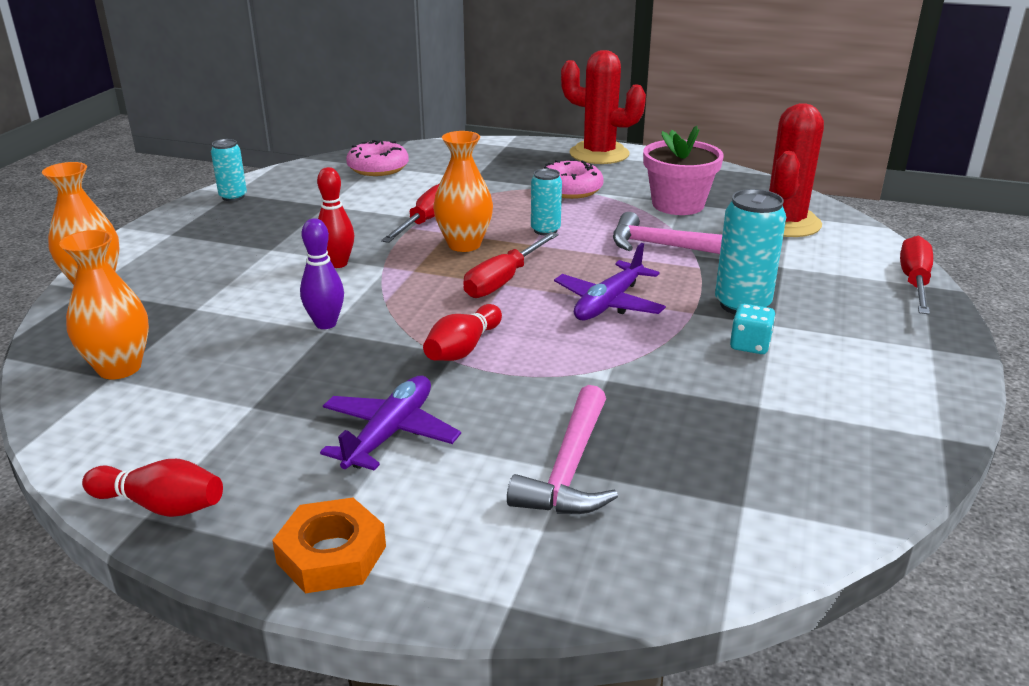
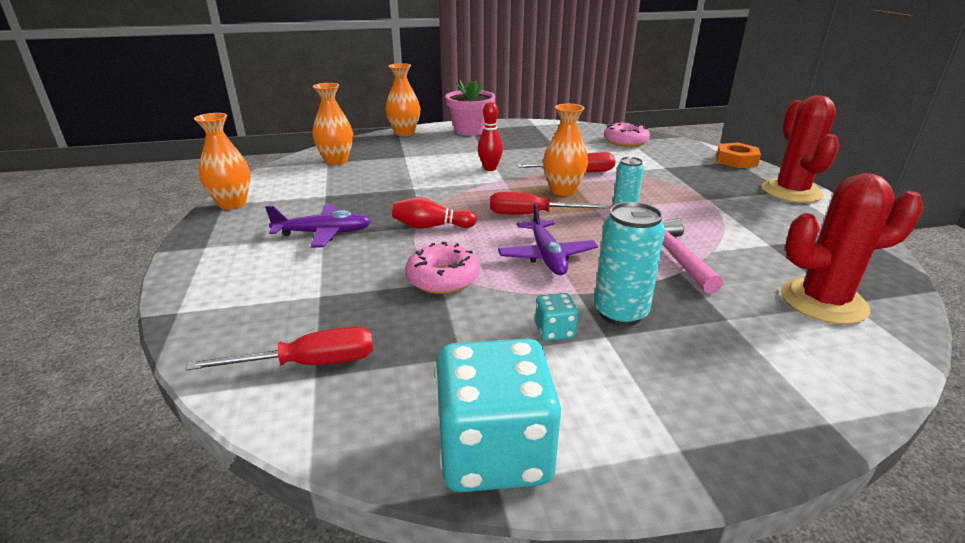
camera: 60 degrees right, 0 degrees up
red bowling pin [82,459,223,517] -> orange vase [194,113,251,209]
turquoise can [211,139,247,201] -> none
orange nut [272,498,386,594] -> orange nut moved to [717,143,761,168]
purple bowling pin [300,218,344,329] -> none
pink hammer [507,385,618,514] -> none
pink donut [544,159,604,199] -> pink donut moved to [405,241,480,294]
purple plane [554,243,666,321] -> purple plane turned 105 degrees counterclockwise [498,203,598,275]
pink flower pot [643,125,724,215] -> pink flower pot moved to [445,79,495,136]
red screwdriver [900,235,933,315] -> red screwdriver moved to [186,326,373,371]
none -> turquoise dice [435,338,562,492]

